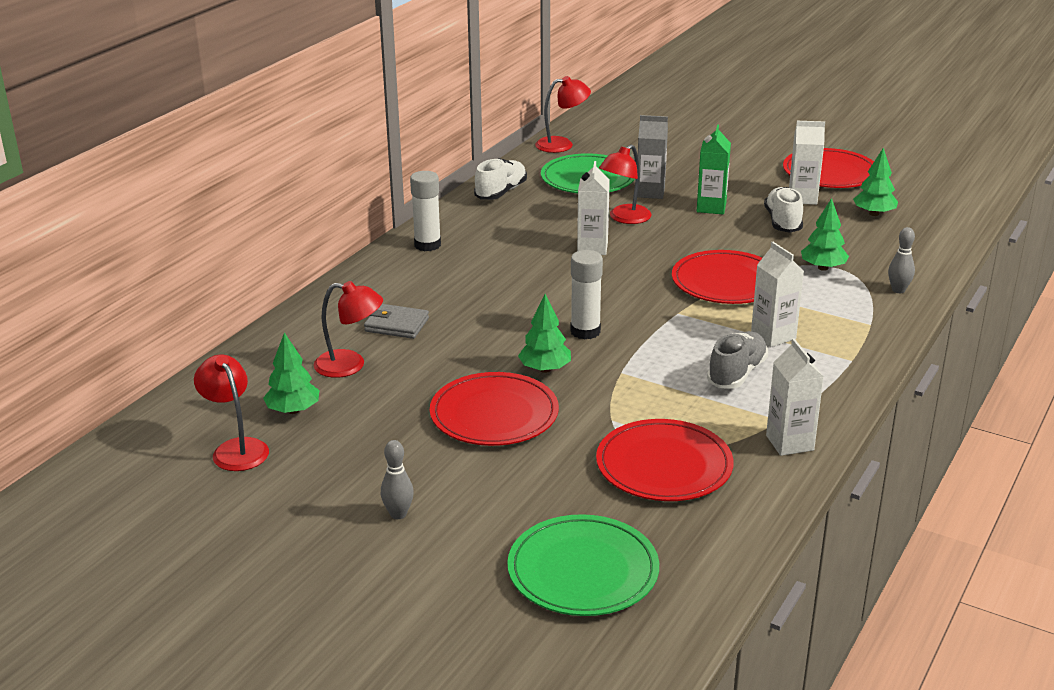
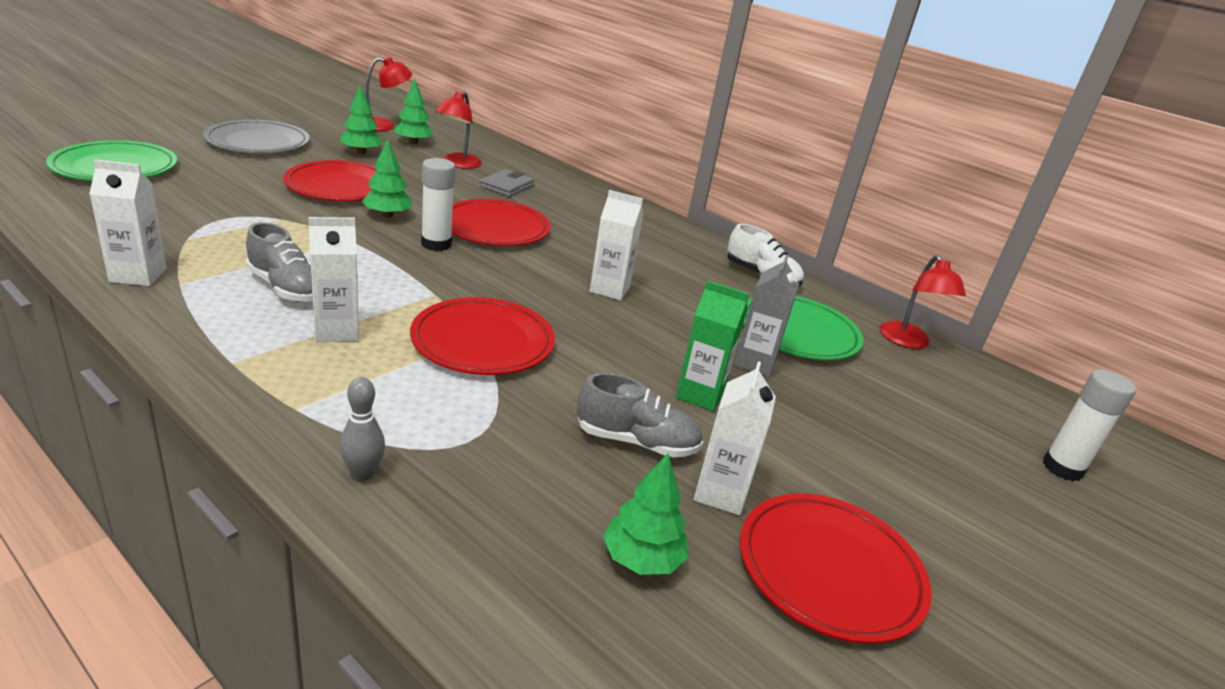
camera: 95 degrees right, 0 degrees up
grey bowling pin [381,440,414,519] -> grey plate [203,120,310,153]
white glue stick [410,171,441,251] -> white glue stick moved to [1043,370,1136,481]
red plate [596,419,734,501] -> red plate moved to [452,199,551,246]
red lamp [599,144,652,224] -> none
white shoe [764,187,803,233] -> grey shoe [577,373,703,457]
green tree [801,198,849,271] -> green tree moved to [340,85,383,154]

